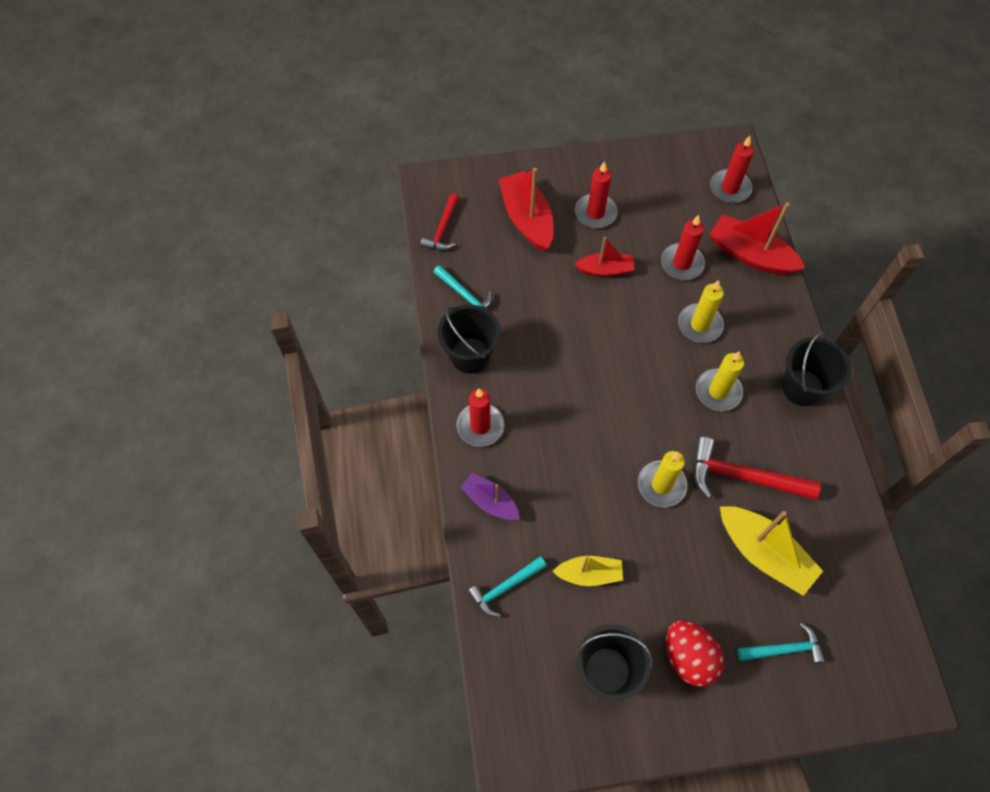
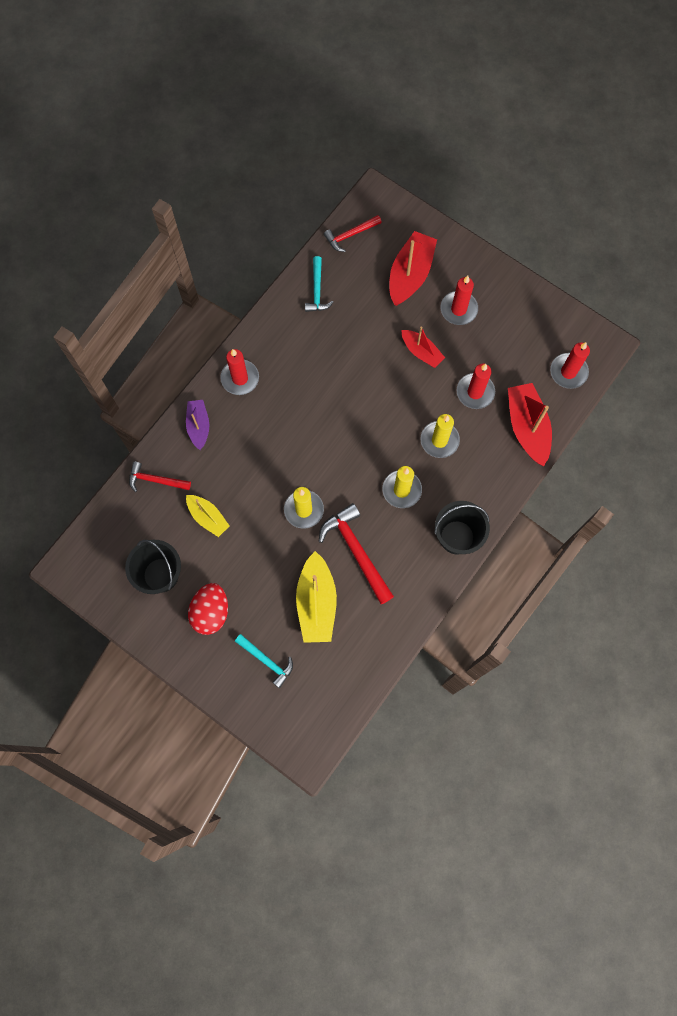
camera: 45 degrees right, 10 degrees up
black bucket [438,305,501,373] -> none
turquoise hammer [468,557,547,617] -> red hammer [129,461,191,492]

